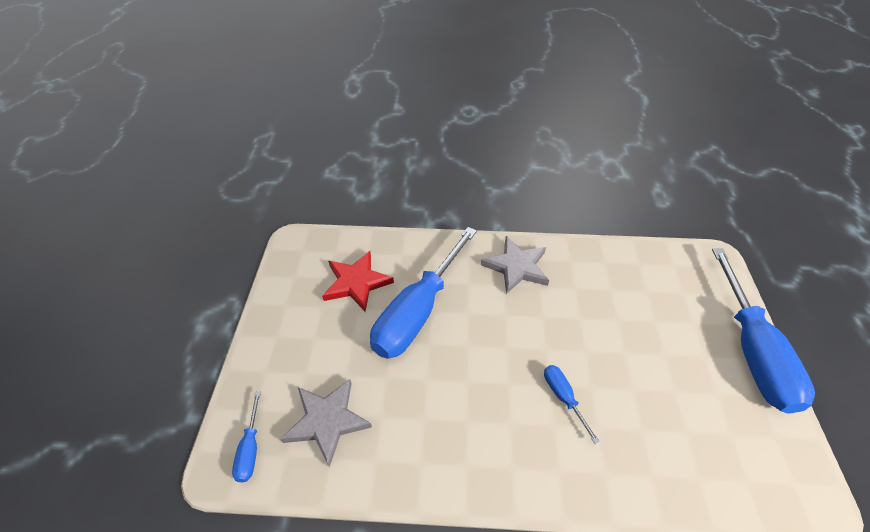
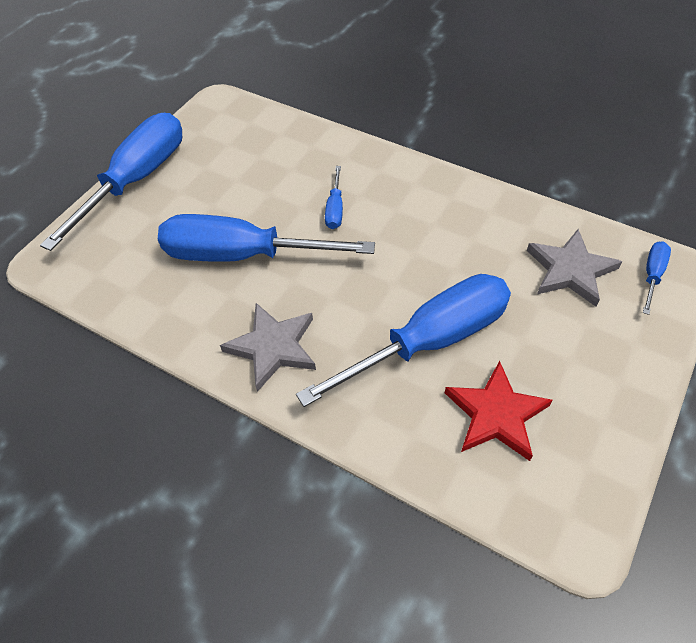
camera: 150 degrees left, 5 degrees up
none -> blue screwdriver [158,214,375,262]

